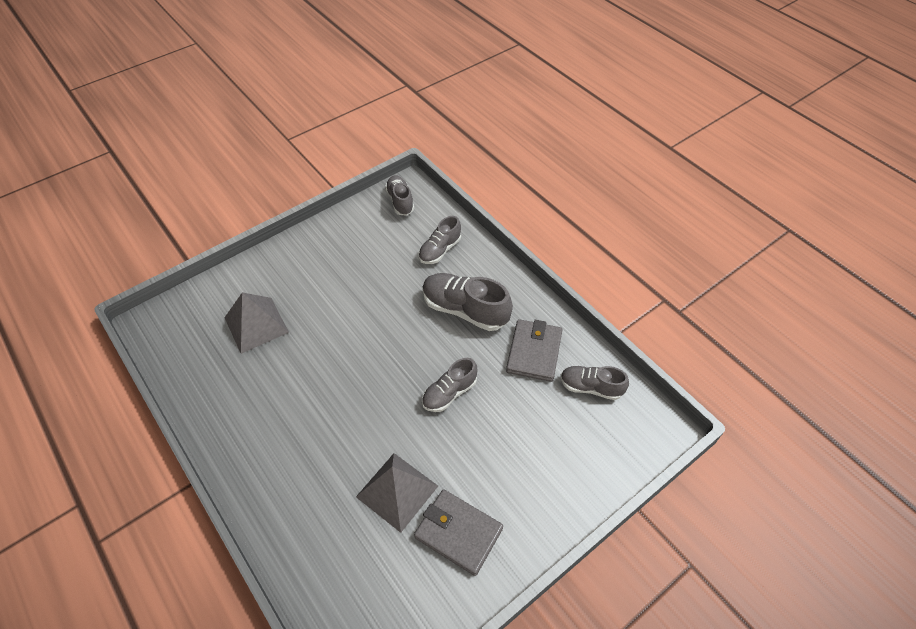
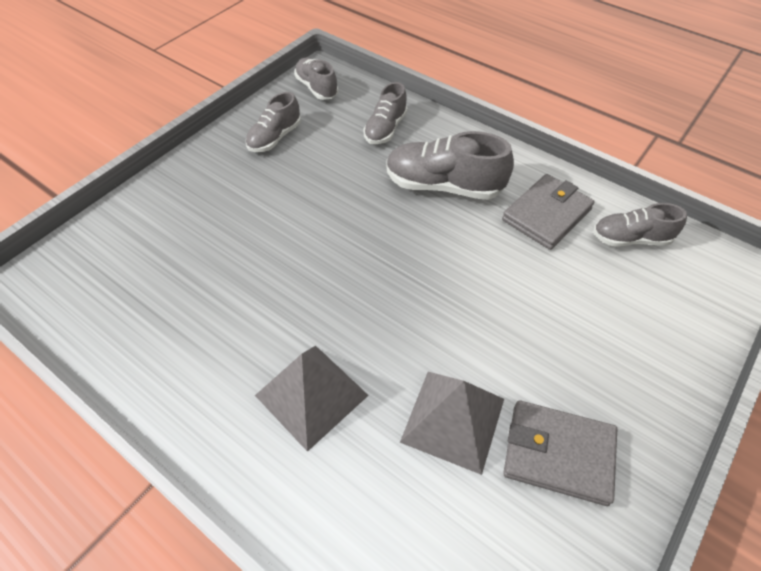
camera: 15 degrees left, 0 degrees up
grey pyramid [224,292,289,354] -> grey pyramid moved to [255,346,369,452]
grey shoe [422,358,477,412] -> grey shoe moved to [246,92,301,152]
grey wallet [506,319,562,382] -> grey wallet turned 45 degrees clockwise [502,174,595,250]

